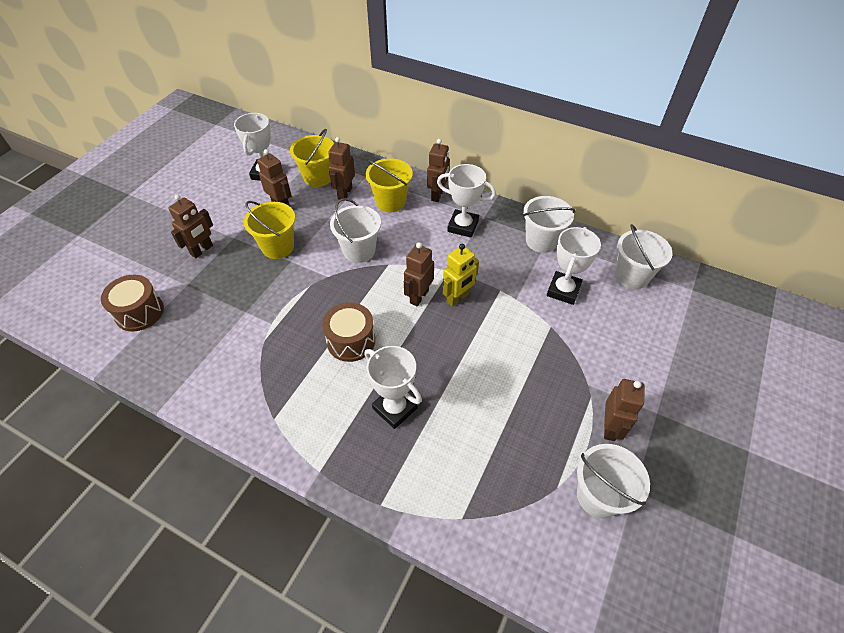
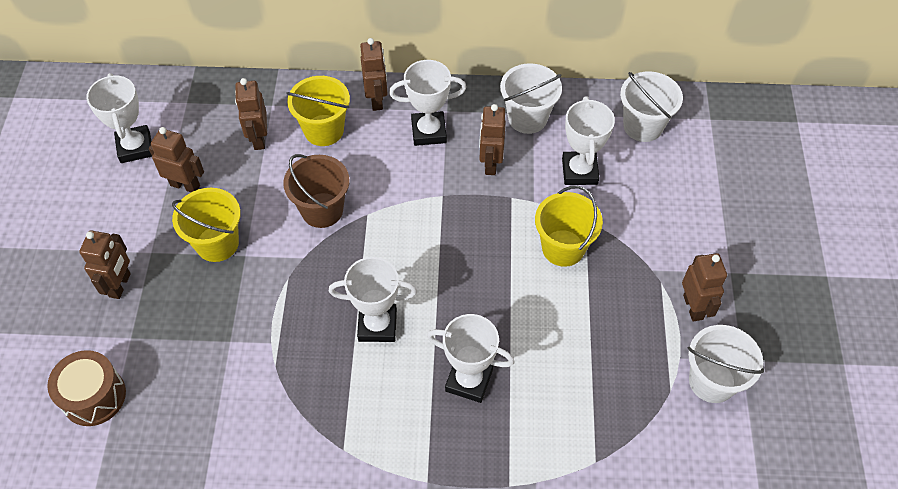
camera: 25 degrees left, 5 degrees up
yellow bucket [290,129,334,187] -> yellow bucket moved to [535,186,603,267]
brown drum [322,302,375,362] -> white trophy [329,257,417,342]
white bucket [330,198,381,263] -> brown bucket [283,154,350,228]
brown robot [404,242,434,306] -> brown robot moved to [479,104,506,175]
yellow robot [443,244,479,307] -> none

